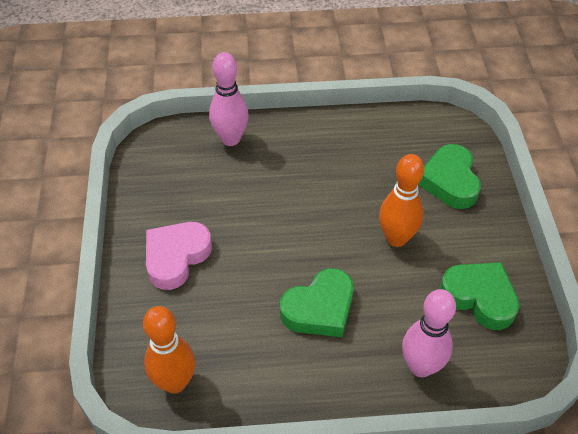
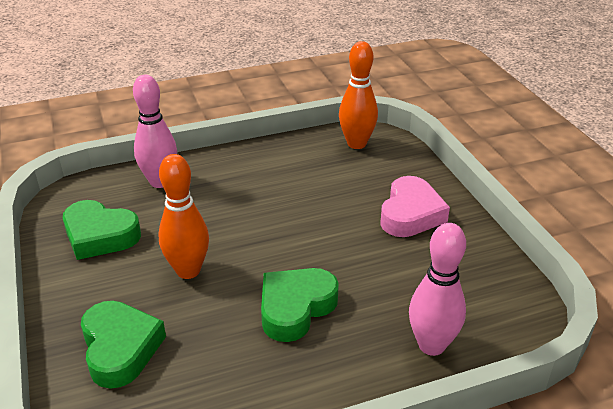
camera: 165 degrees right, 15 degrees down
green heart [280,268,354,337] -> green heart moved to [261,268,339,342]

